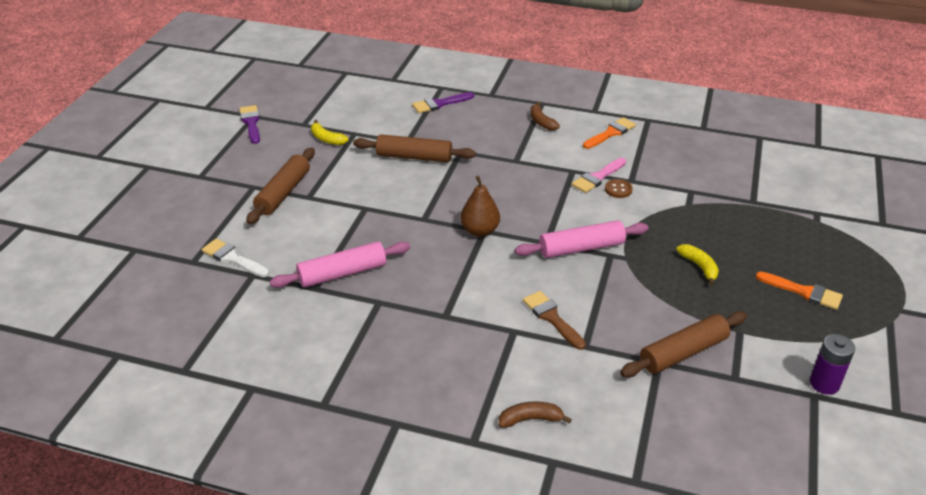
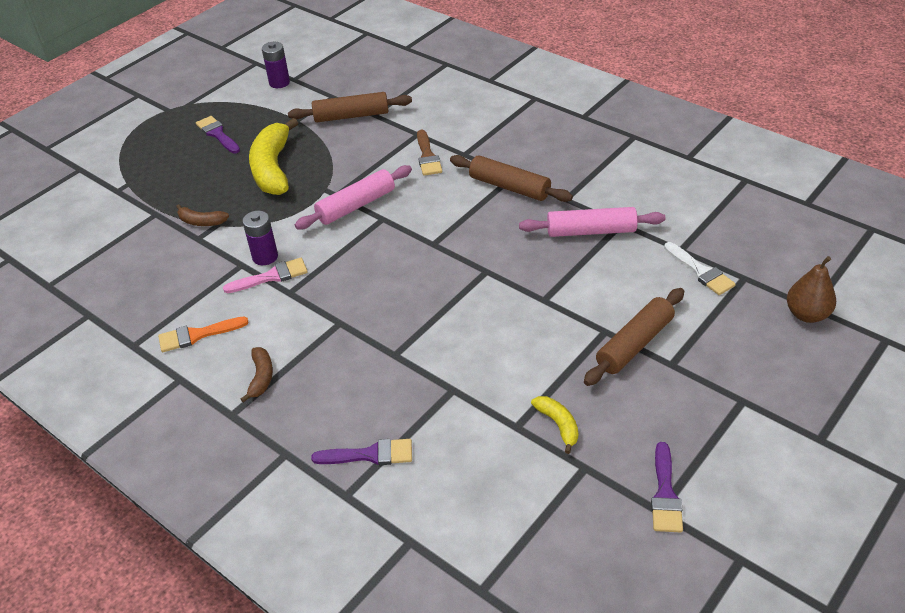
camera: 155 degrees left, 5 degrees up
brown rolling pin [353,134,476,162] -> brown rolling pin moved to [450,155,573,202]
brown pear [460,176,500,237] -> brown pear moved to [787,256,836,323]
brown banana [499,401,572,428] -> brown banana moved to [176,204,229,226]
pink rolling pin [515,220,649,258] -> pink rolling pin turned 45 degrees counterclockwise [295,165,412,229]
brown button [605,179,633,198] -> purple battery [242,211,278,265]
yellow banana [676,244,719,285] -> yellow banana [249,118,298,195], size x2.10
orange brush [756,272,843,310] -> purple brush [196,116,240,154]

